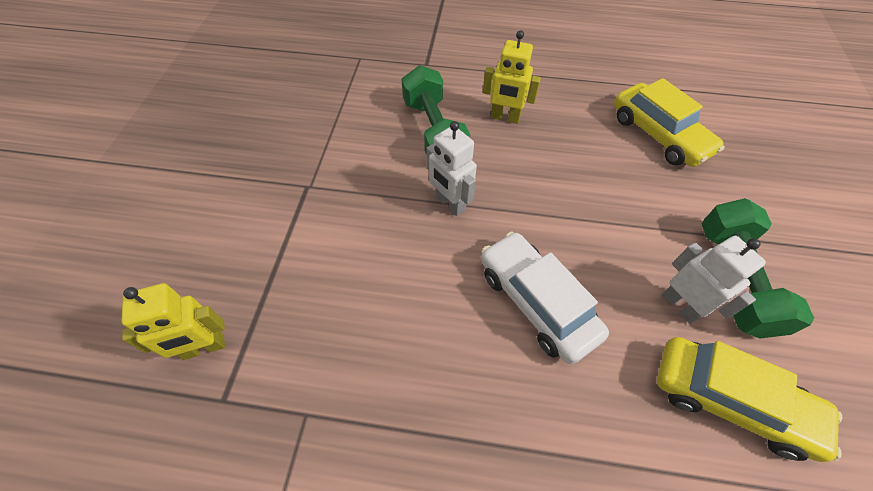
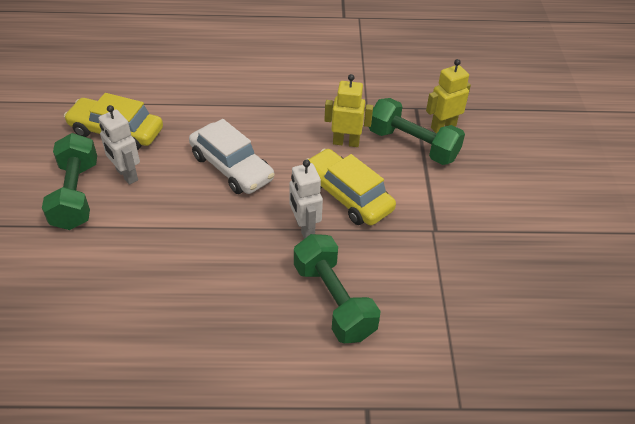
camera: 170 degrees right, 10 degrees down
white robot [426,121,477,216] -> white robot turned 150 degrees counterclockwise [289,160,323,239]
yellow robot [483,30,541,124] -> yellow robot moved to [324,74,373,147]
yellow car [614,78,725,167] -> yellow car moved to [305,149,396,225]
none -> green dumbbell [369,98,465,165]

